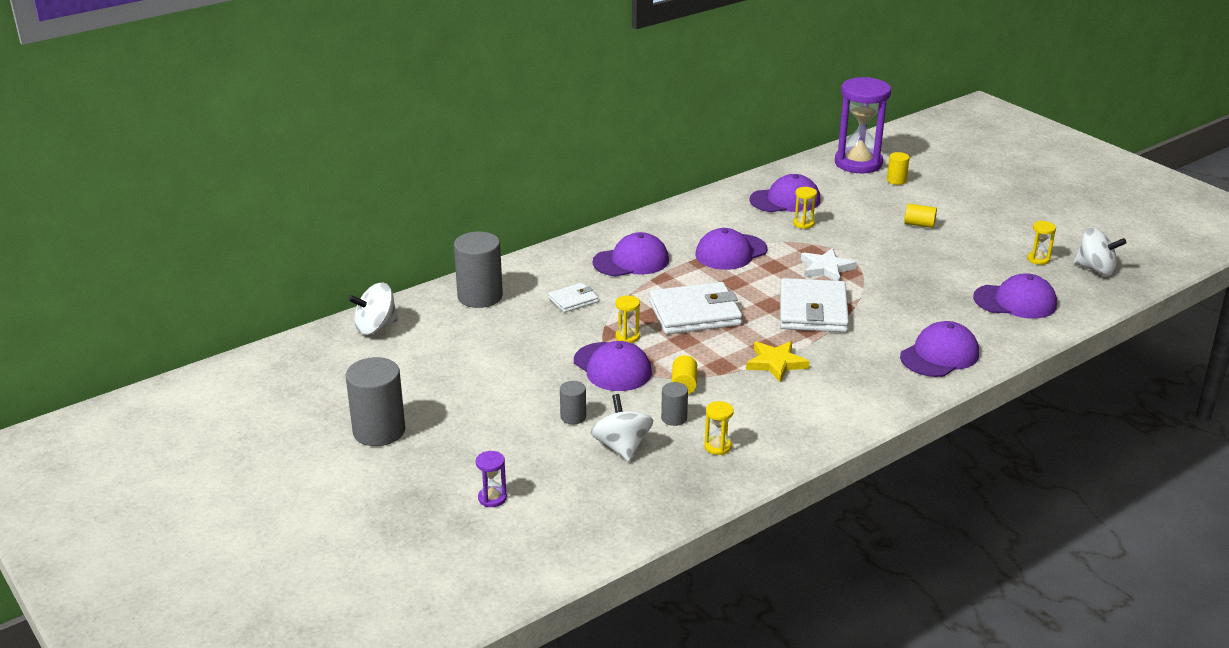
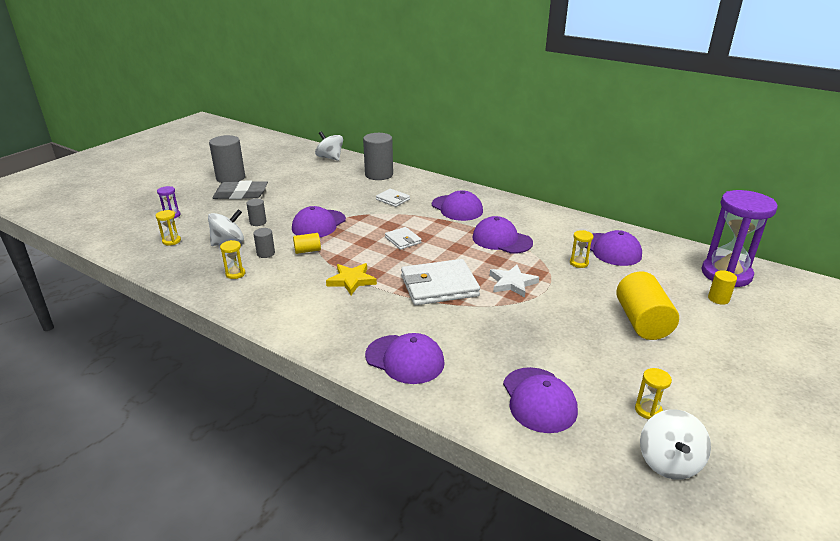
camera: 70 degrees right, 0 degrees up
yellow hourglass [616,295,640,343] -> yellow hourglass moved to [156,210,181,246]
white wallet [649,282,742,334] -> white wallet [385,227,422,250], size x0.51
yellow cylinder [904,204,937,228] -> yellow cylinder [616,272,679,340], size x1.99
none -> grey eraser [213,181,268,199]

